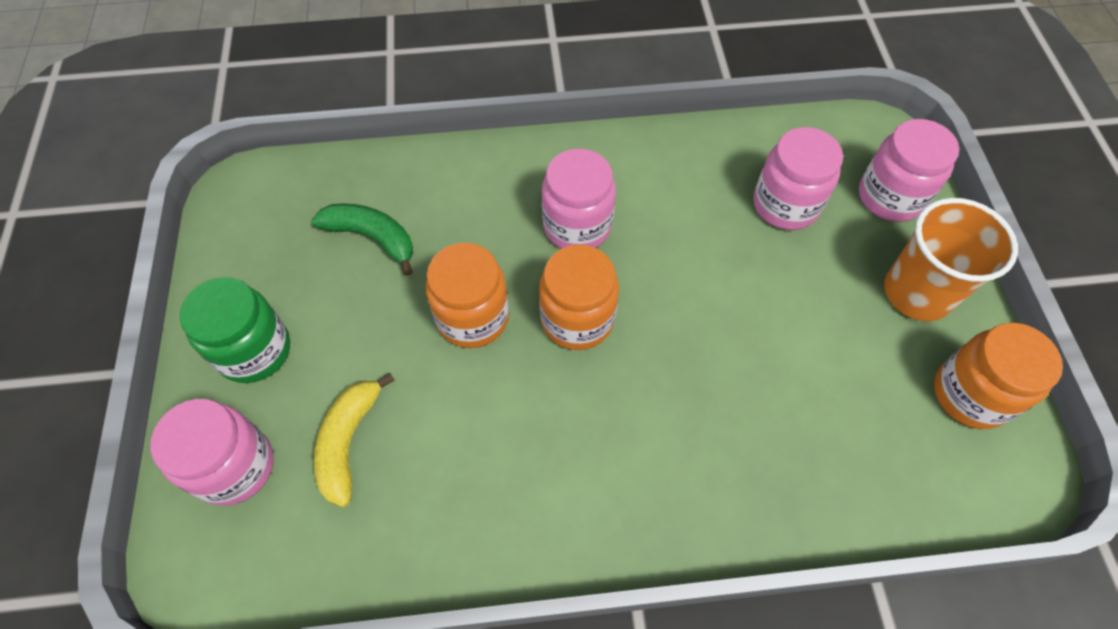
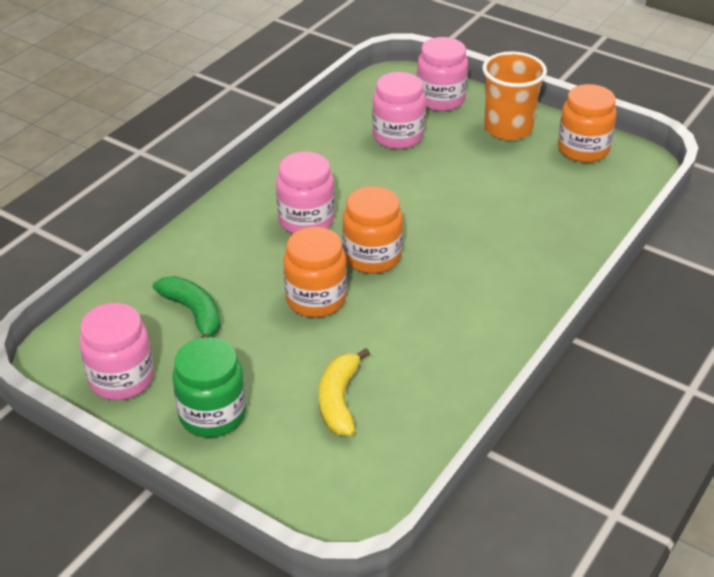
camera: 50 degrees left, 20 degrees down
pink jar [150,399,273,506] -> pink jar moved to [79,303,154,400]
green banana [312,203,413,276] -> green banana turned 75 degrees clockwise [153,276,221,338]
yellow banana [314,373,395,508] -> yellow banana turned 45 degrees clockwise [319,348,370,436]

